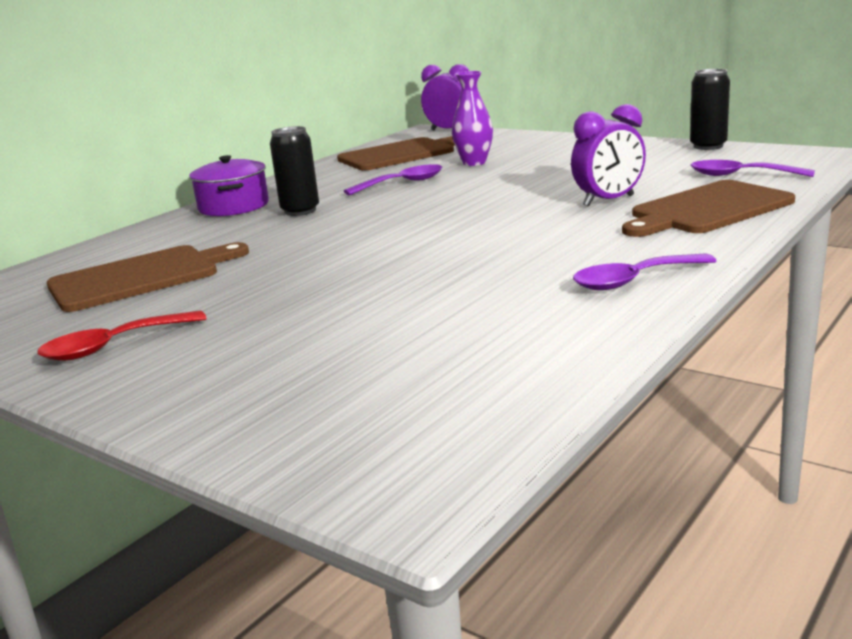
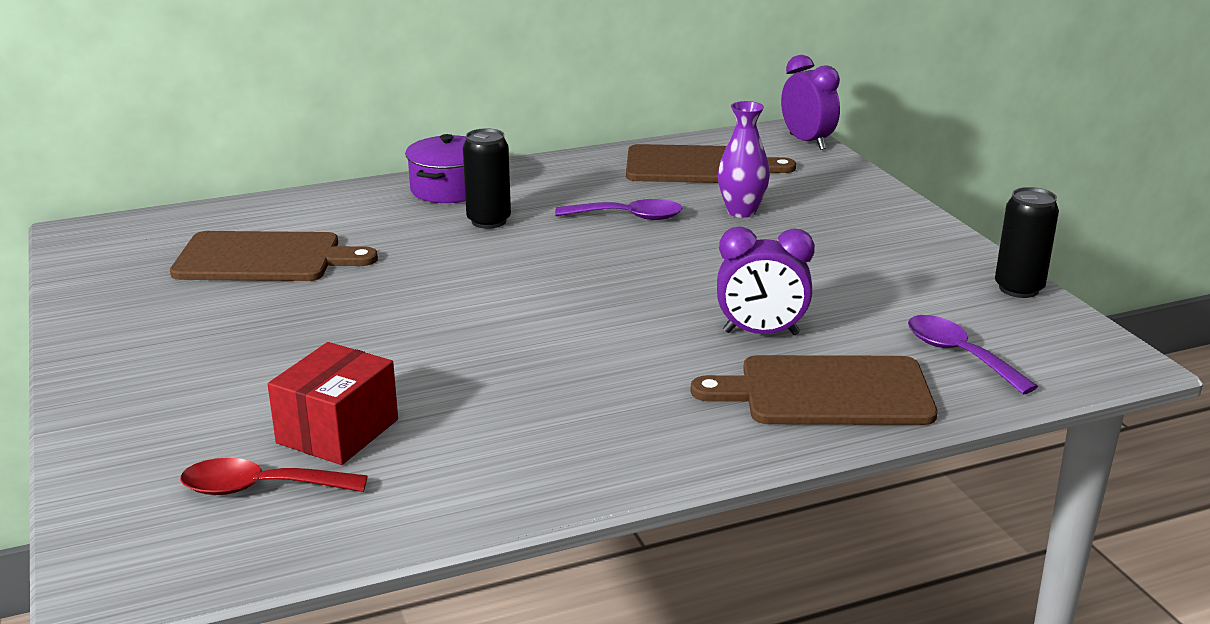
camera: 30 degrees right, 5 degrees up
red spoon [37,311,207,361] -> red spoon moved to [180,458,368,495]
purple spoon [573,254,716,290] -> none
none -> red box [267,342,398,465]

